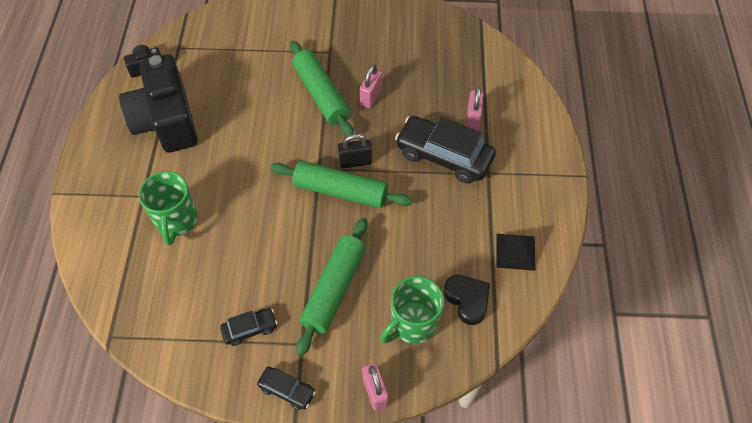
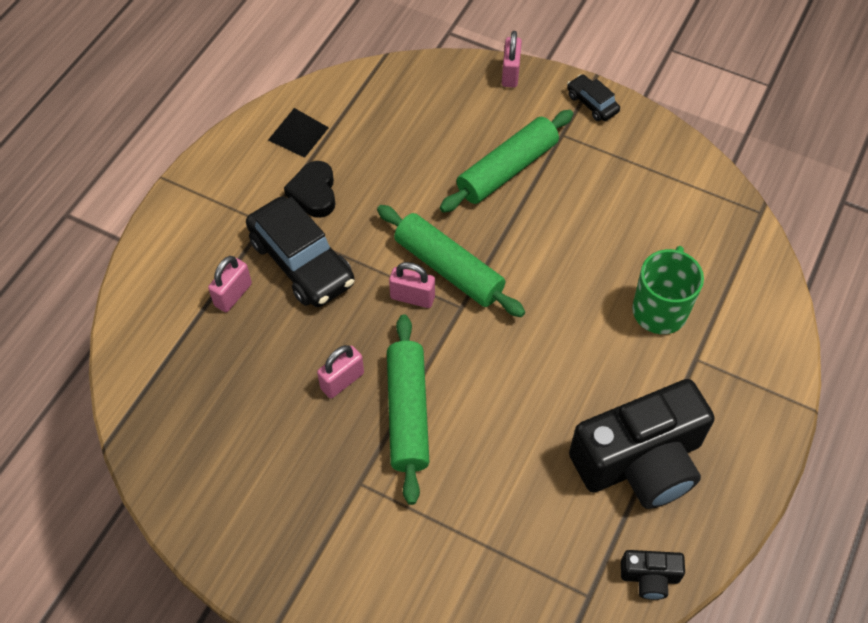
camera: 155 degrees left, 0 degrees up
black camera [119,54,198,153] -> black camera turned 60 degrees clockwise [569,379,715,509]
black car [220,308,278,346] -> none
black padlock [338,134,372,168] -> pink padlock [389,262,435,308]
green mug [380,276,444,344] -> none
black heart [444,275,490,325] -> black heart moved to [284,161,335,218]

